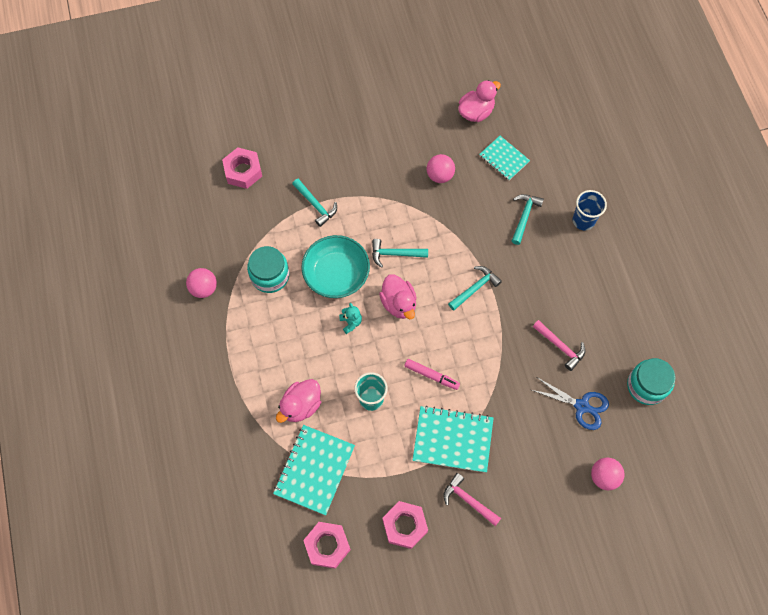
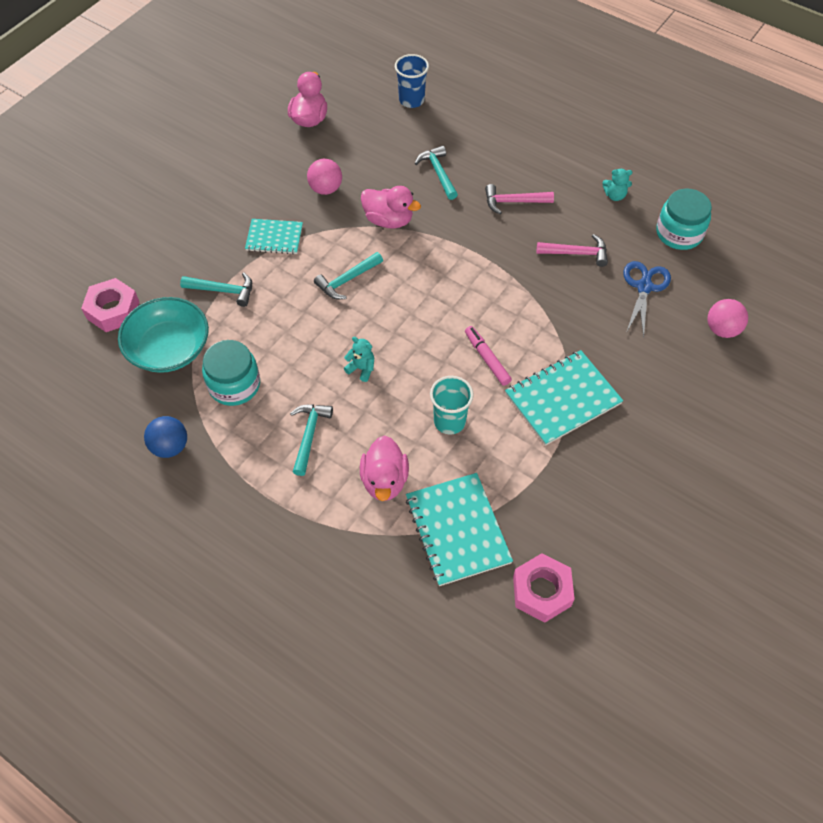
camera: 40 degrees left, 10 degrees down
pink ball [186,268,217,298] -> blue ball [144,416,187,458]
turquoise bowl [301,235,370,298] -> turquoise bowl moved to [118,297,209,373]
pink duck [379,274,417,319] -> pink duck moved to [361,186,421,229]
pink nut [383,501,428,549] -> none
pink marker [404,359,460,390] -> pink marker turned 105 degrees counterclockwise [465,326,512,386]
pink hammer [443,473,501,526] -> pink hammer moved to [485,184,554,214]
turquoise hammer [448,266,502,310] -> turquoise hammer moved to [290,405,333,476]
turquoise notebook [479,136,530,180] -> turquoise notebook moved to [245,219,303,254]
blue scissors [532,378,609,430] -> blue scissors turned 60 degrees counterclockwise [623,261,671,338]
blue cup [573,190,607,230] -> blue cup moved to [395,54,429,108]
none -> turquoise teddy bear [603,169,632,201]

